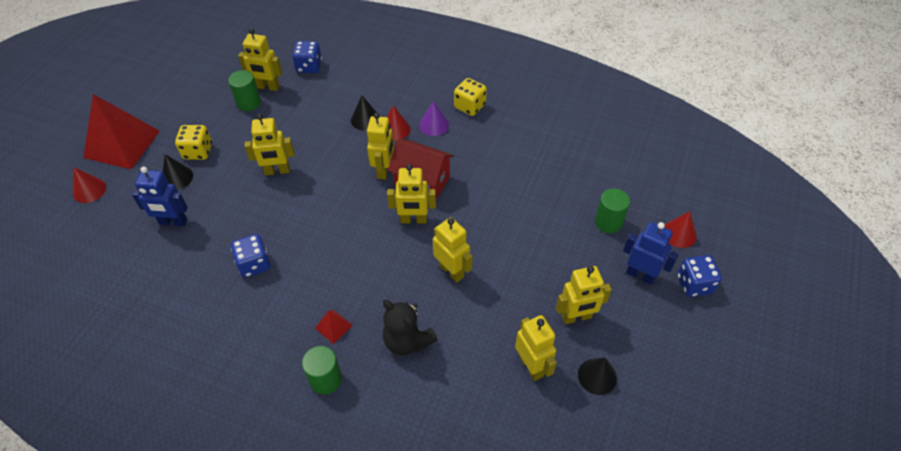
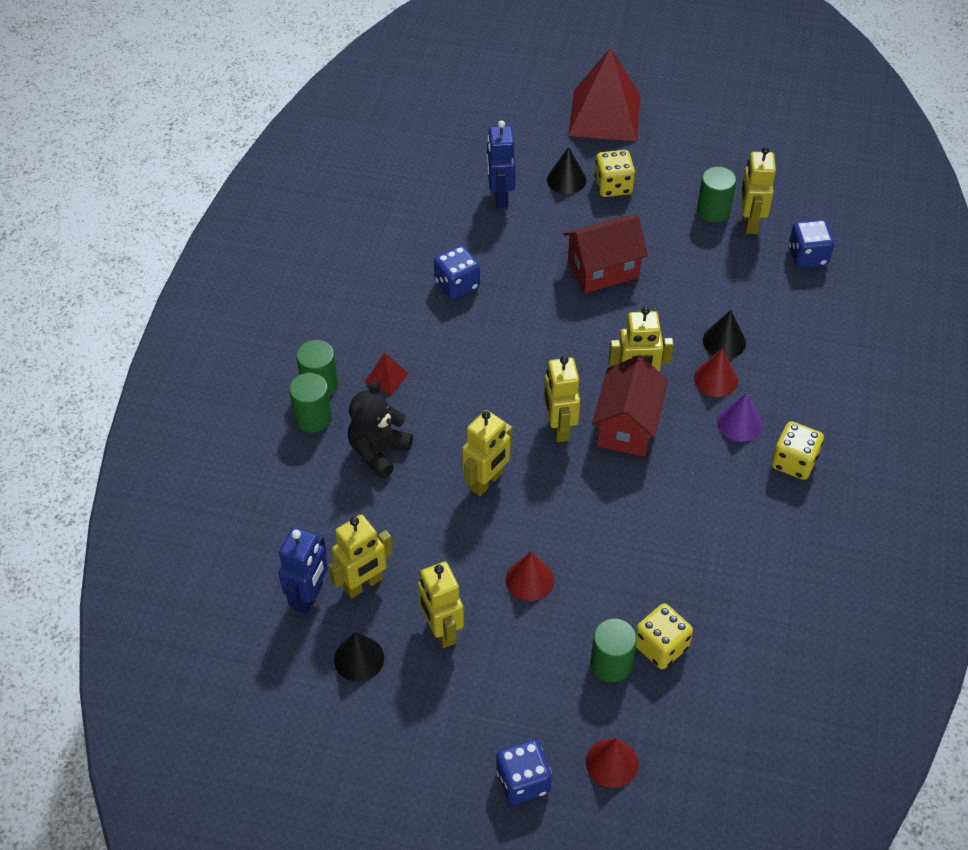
camera: 80 degrees right, 0 degrees up
red cone [73,167,106,203] -> red cone moved to [506,552,554,601]
yellow robot [244,114,295,175] -> red house [564,215,648,293]
blue robot [623,222,679,285] -> blue robot moved to [278,527,328,614]
none -> green cylinder [289,373,332,432]
none -> yellow dice [636,604,693,669]

